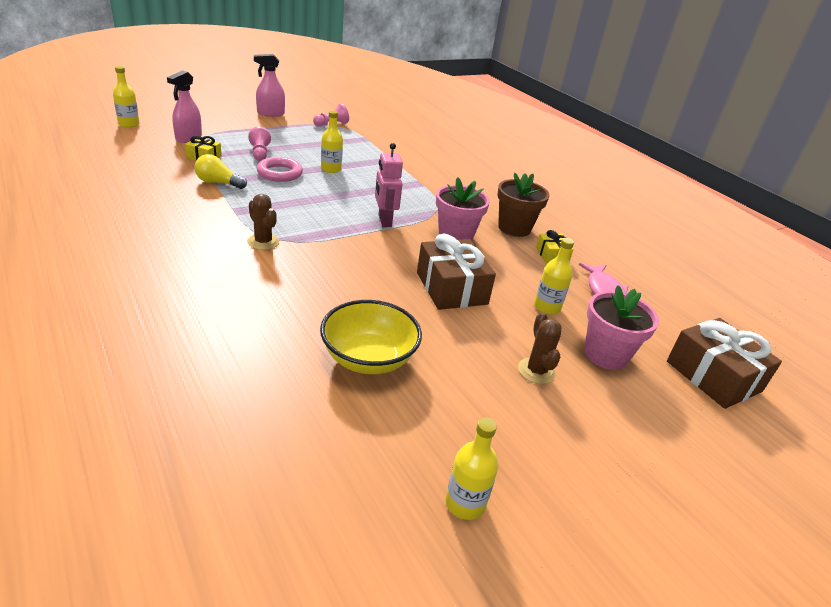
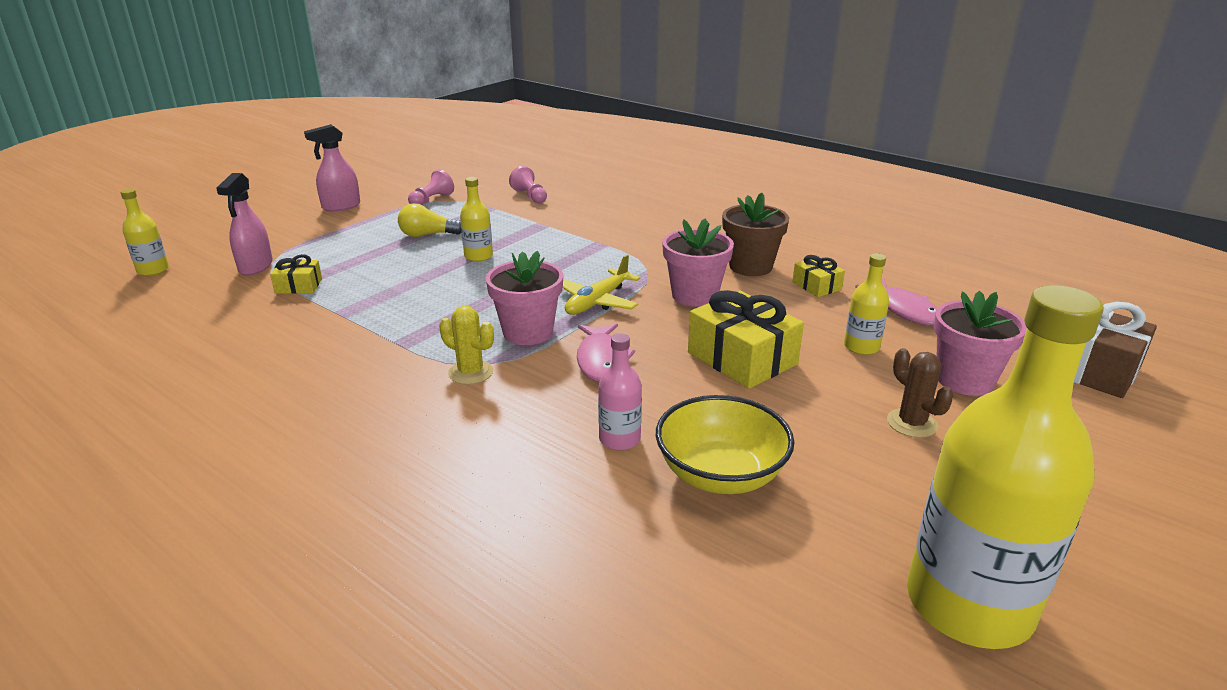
camera: 15 degrees left, 5 degrees down
yellow light bulb [194,154,247,189] -> yellow light bulb moved to [398,203,461,237]
brown cactus [247,194,279,250] -> yellow cactus [439,306,494,385]
pink pawn [248,126,271,161] -> pink pawn moved to [509,166,547,203]
pink ring [257,157,303,182] -> none
pink robot [375,143,403,227] -> yellow plane [563,254,641,315]
brown gift [417,234,496,310] -> yellow gift [688,290,804,389]
yellow bottle [446,418,498,520] -> yellow bottle [907,285,1104,649], size x2.27
none -> pink flower pot [486,251,563,345]
none -> pink fish [577,324,635,382]
none -> pink bottle [598,333,642,451]

